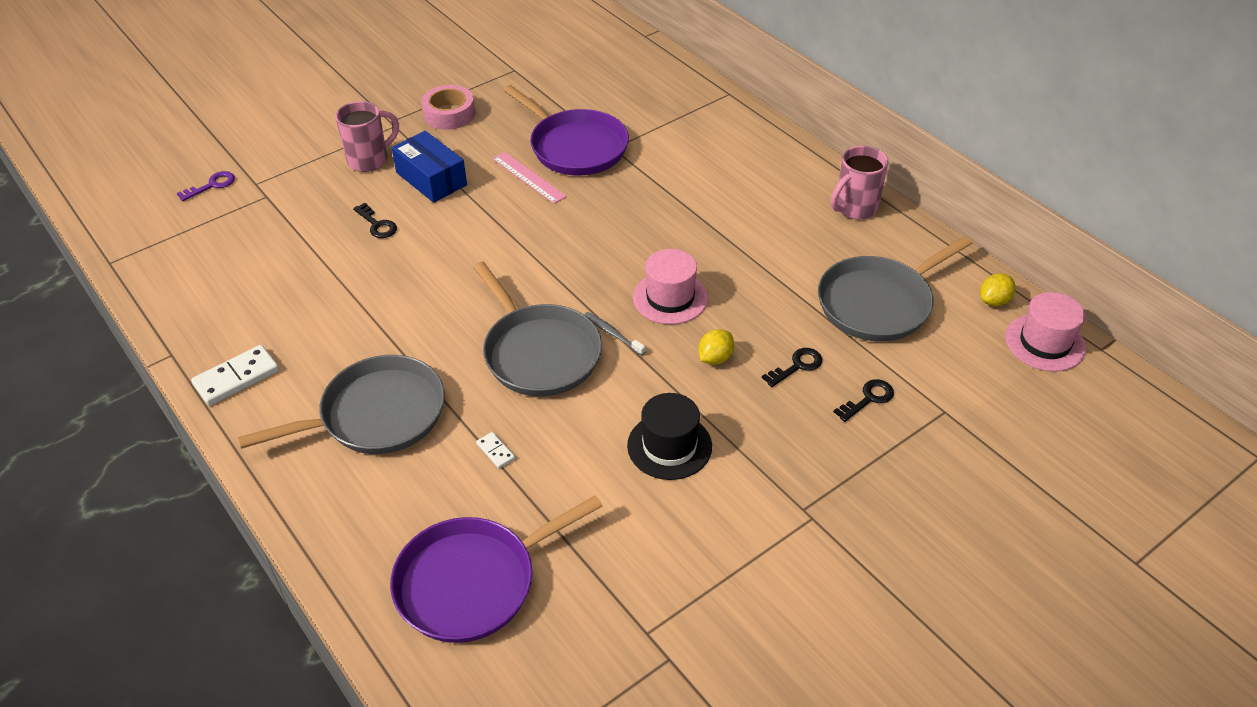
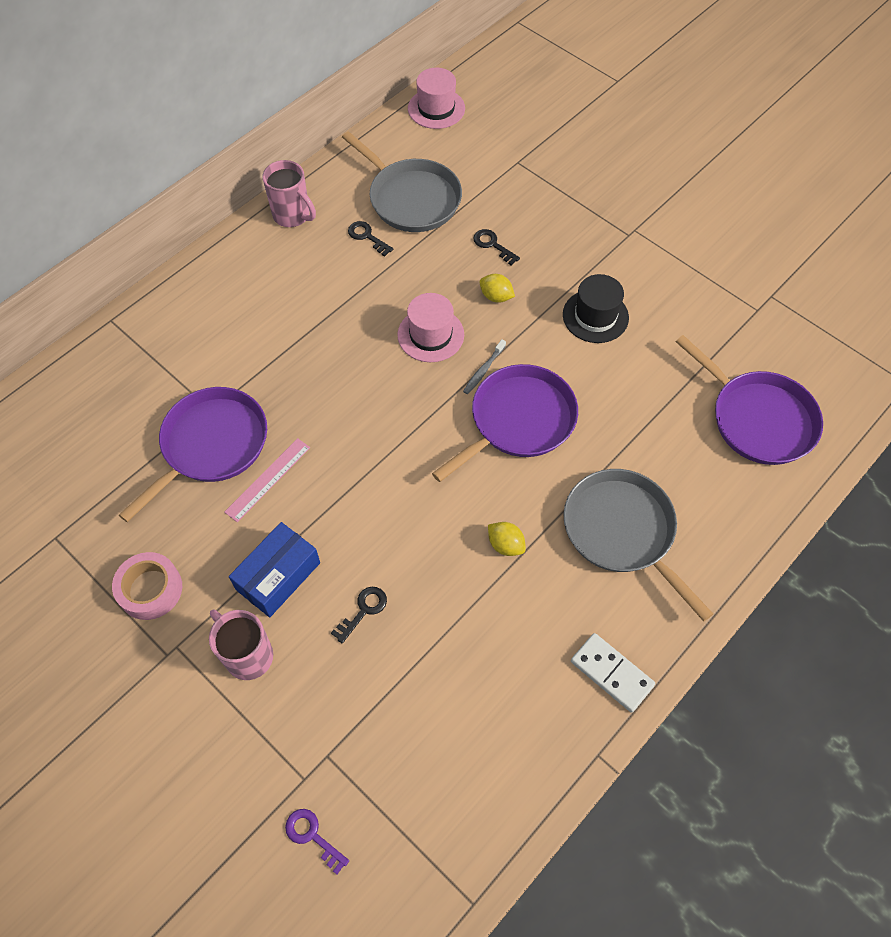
camera: 100 degrees left, 15 degrees up
grey pan [473,262,602,396] -> purple pan [432,364,578,482]
white domino [476,432,515,469] -> none
black key [834,379,894,422] -> black key moved to [348,221,393,257]
yellow lemon [980,273,1016,306] -> yellow lemon moved to [488,522,526,556]

